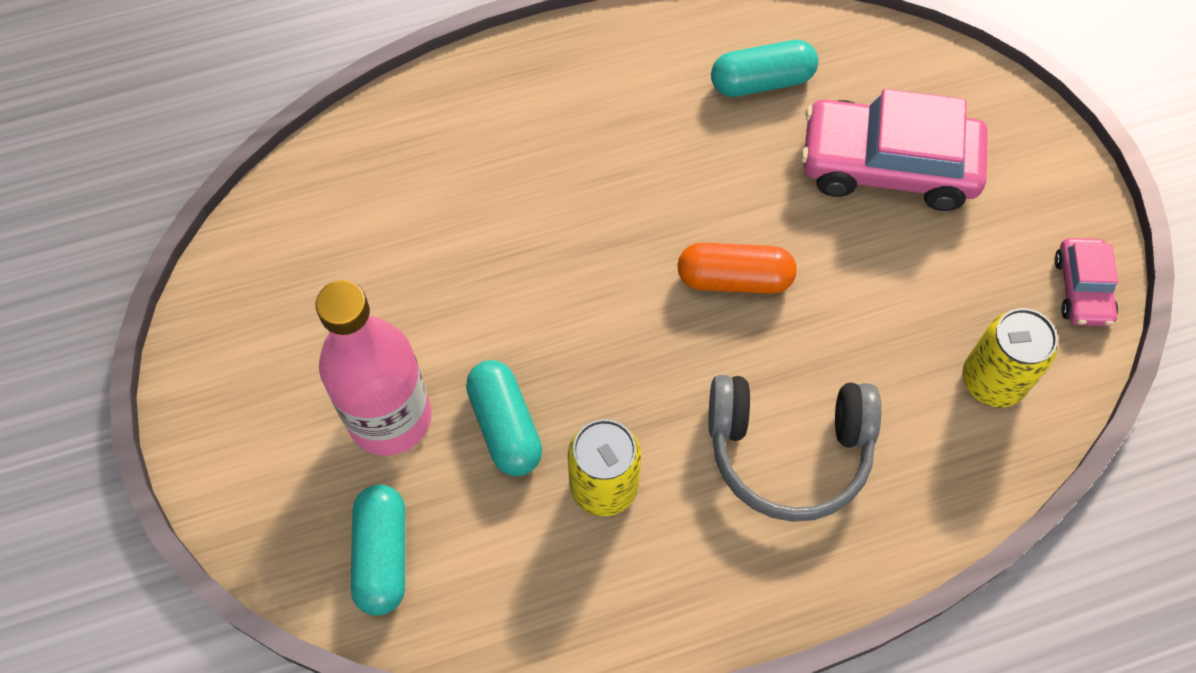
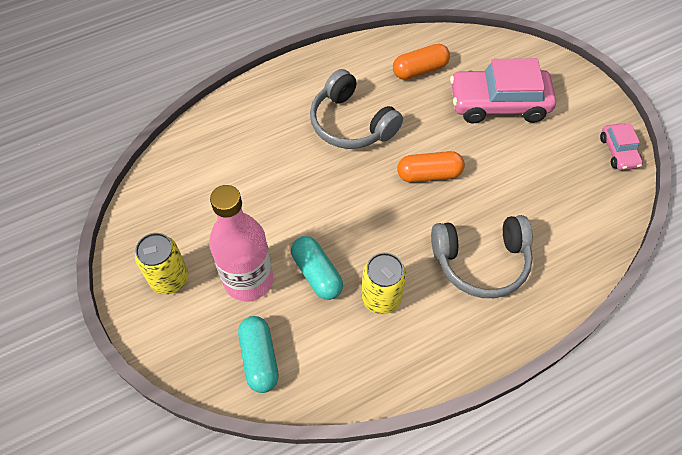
camera: 10 degrees left, 5 degrees down
turquoise capsule [711,40,818,97] -> orange capsule [393,44,450,80]
yellow can [962,308,1058,407] -> yellow can moved to [135,233,188,295]
none -> grey headphones [310,69,403,149]

